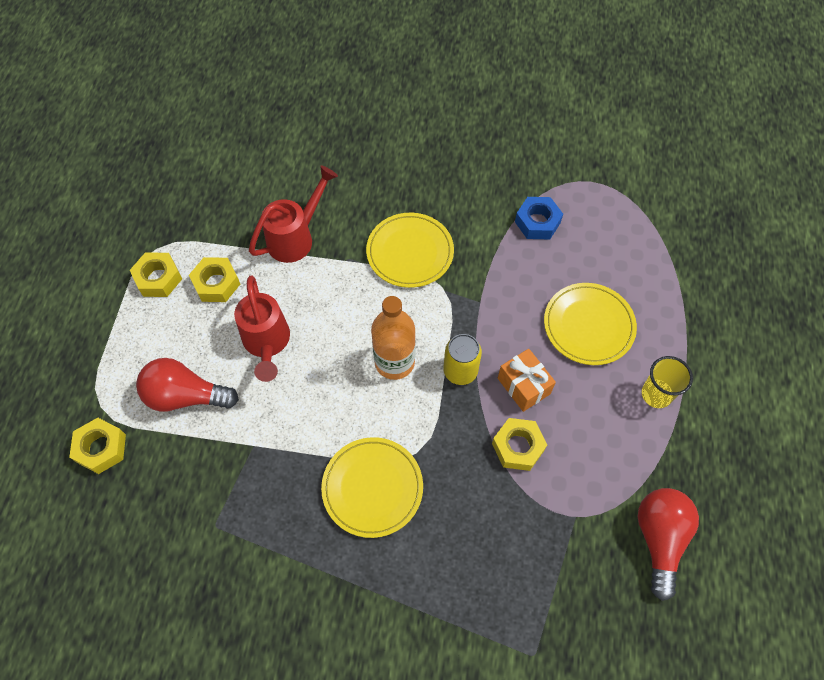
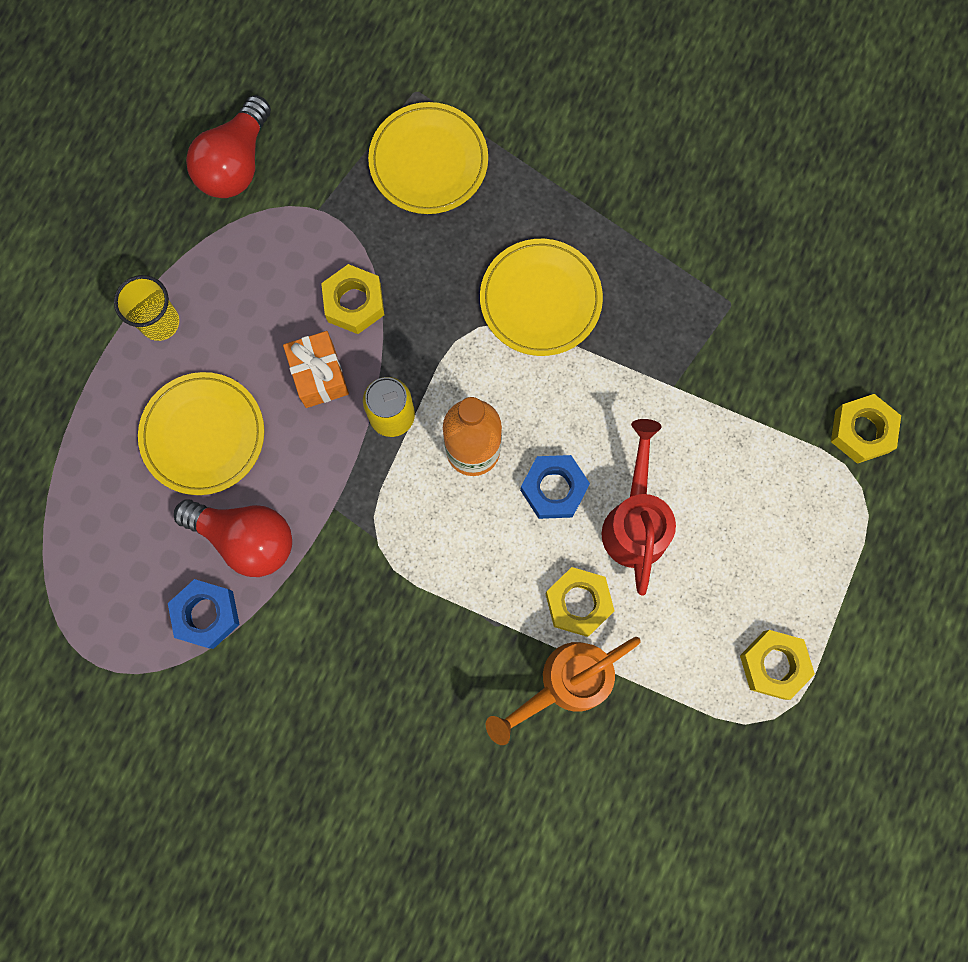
camera: 165 degrees left, 15 degrees up
red light bulb [136,358,239,412] -> red light bulb moved to [174,499,292,577]
yellow nut [189,257,240,302] -> yellow nut moved to [545,567,614,637]
red watering can [249,166,338,263] -> orange watering can [486,637,641,745]
yellow plate [366,213,454,288] -> yellow plate moved to [368,102,488,214]
none -> blue nut [520,455,590,519]

